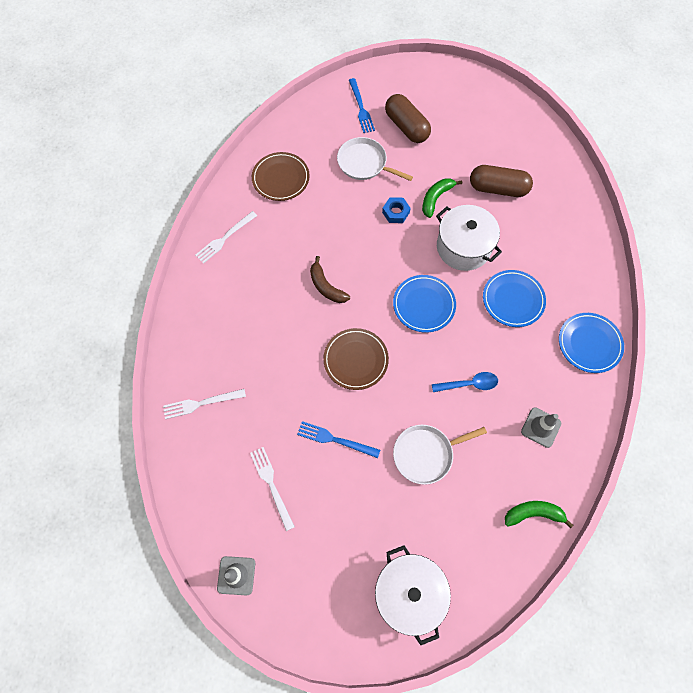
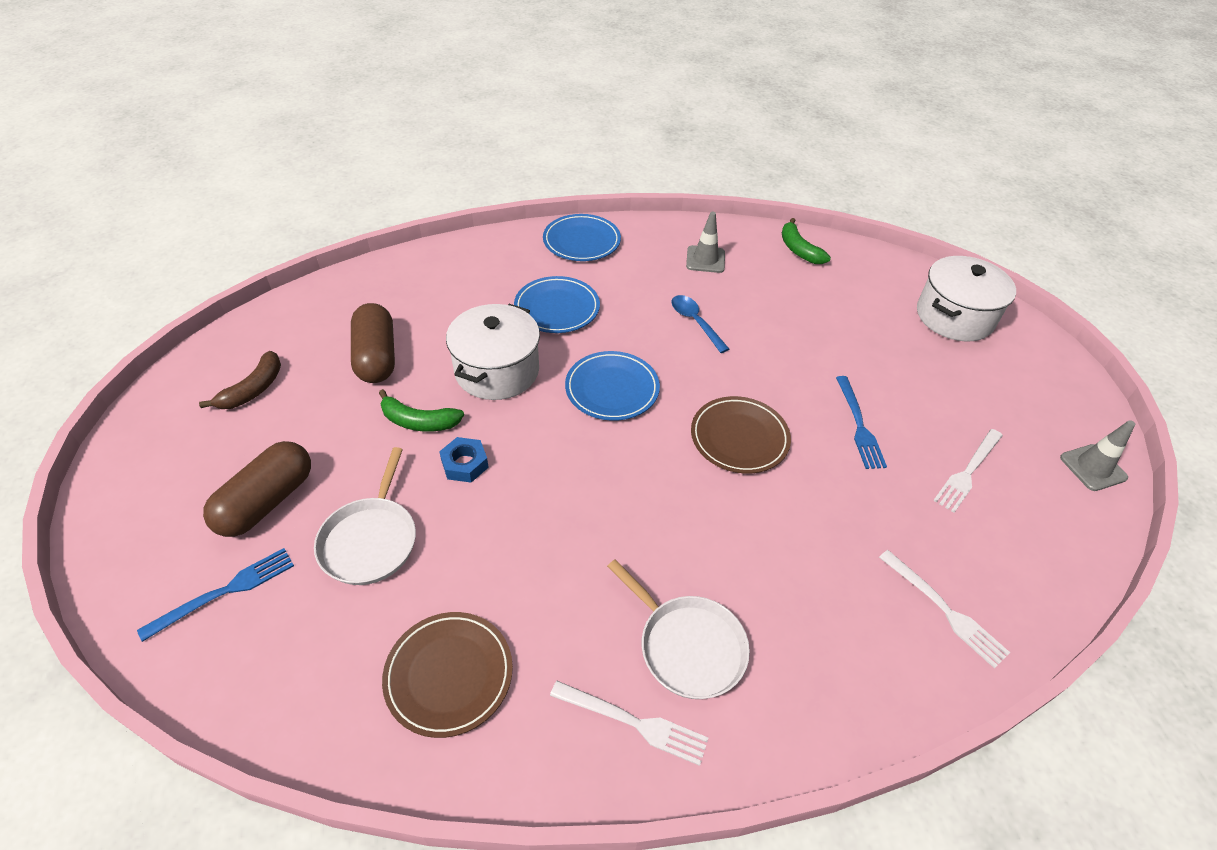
camera: 115 degrees left, 20 degrees down
brown banana [310,256,350,303] -> brown banana moved to [199,351,281,409]
white pan [393,425,487,485] -> white pan moved to [607,560,750,699]

